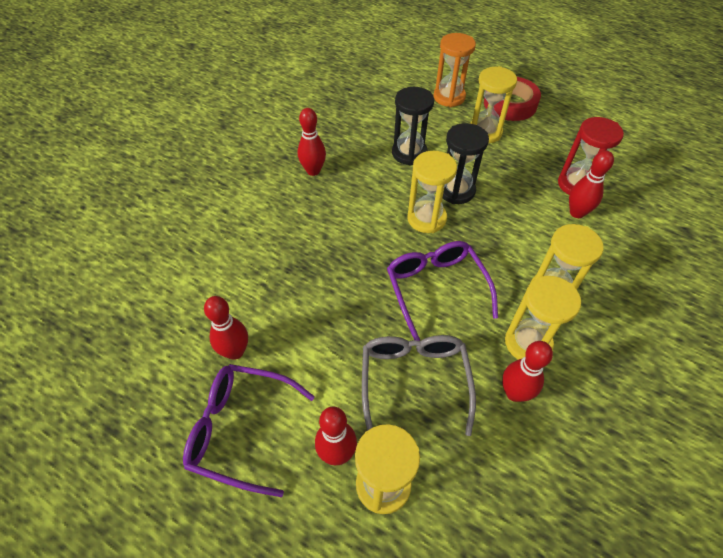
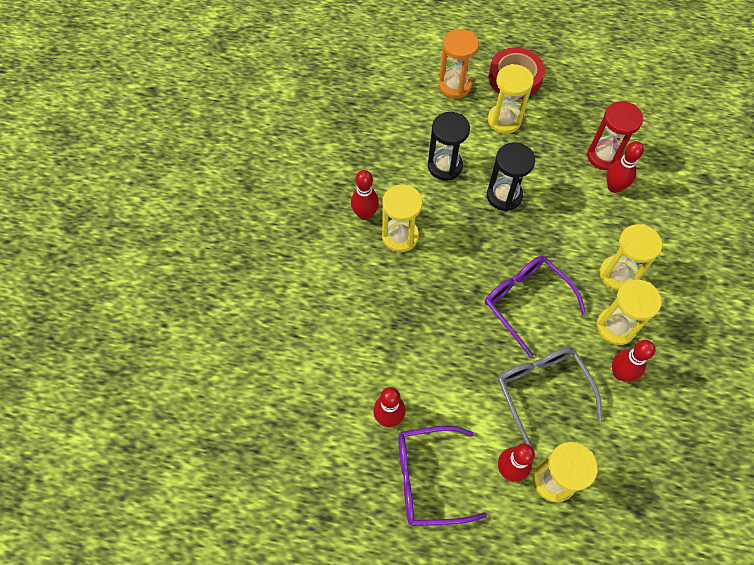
camera: 20 degrees left, 10 degrees up
yellow hourglass [407,151,457,233] -> yellow hourglass moved to [382,185,422,252]

